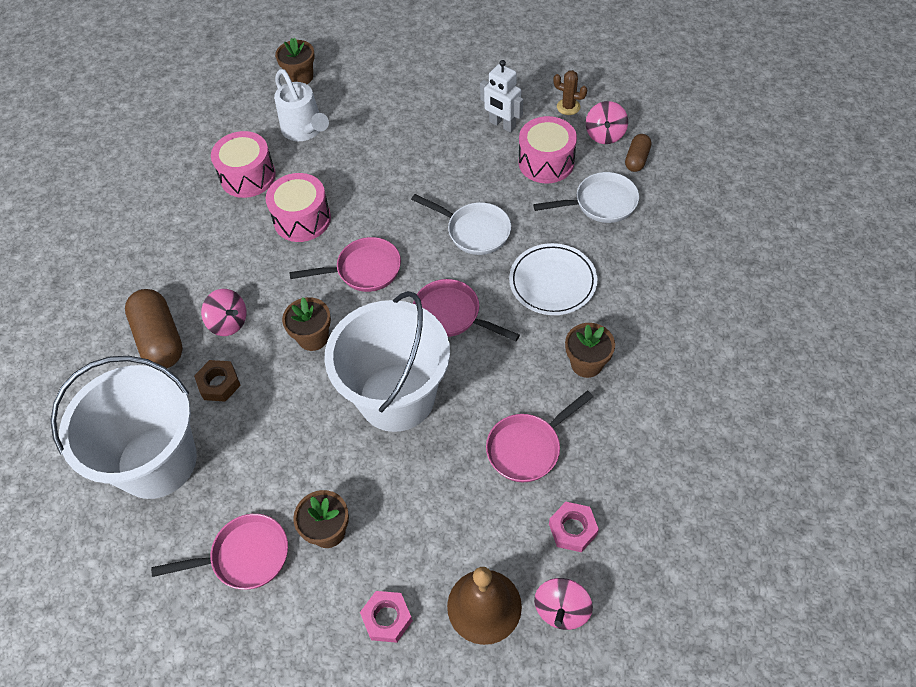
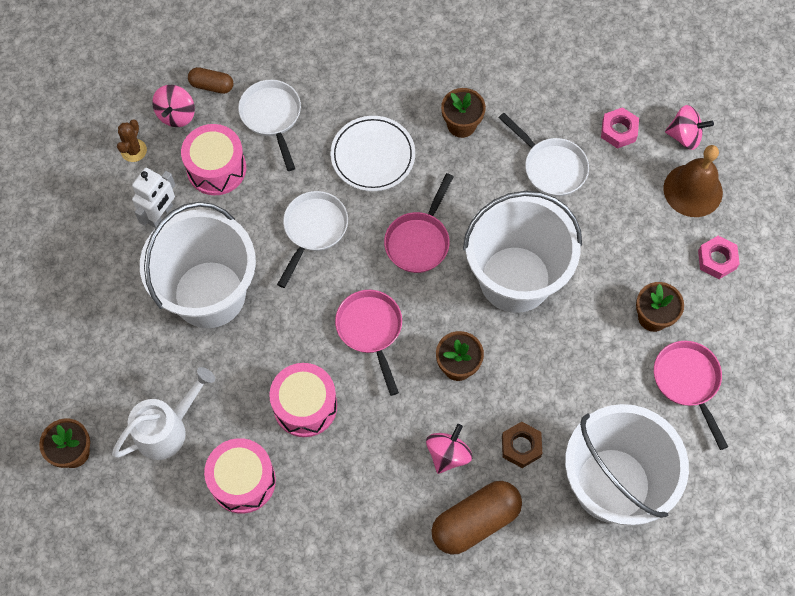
camera: 100 degrees left, 10 degrees up
pink pan [486,391,593,482] -> white pan [499,113,589,196]
pink spinning top [586,101,628,144] -> pink spinning top turned 105 degrees clockwise [152,85,195,127]
none -> white bucket [140,202,256,328]

